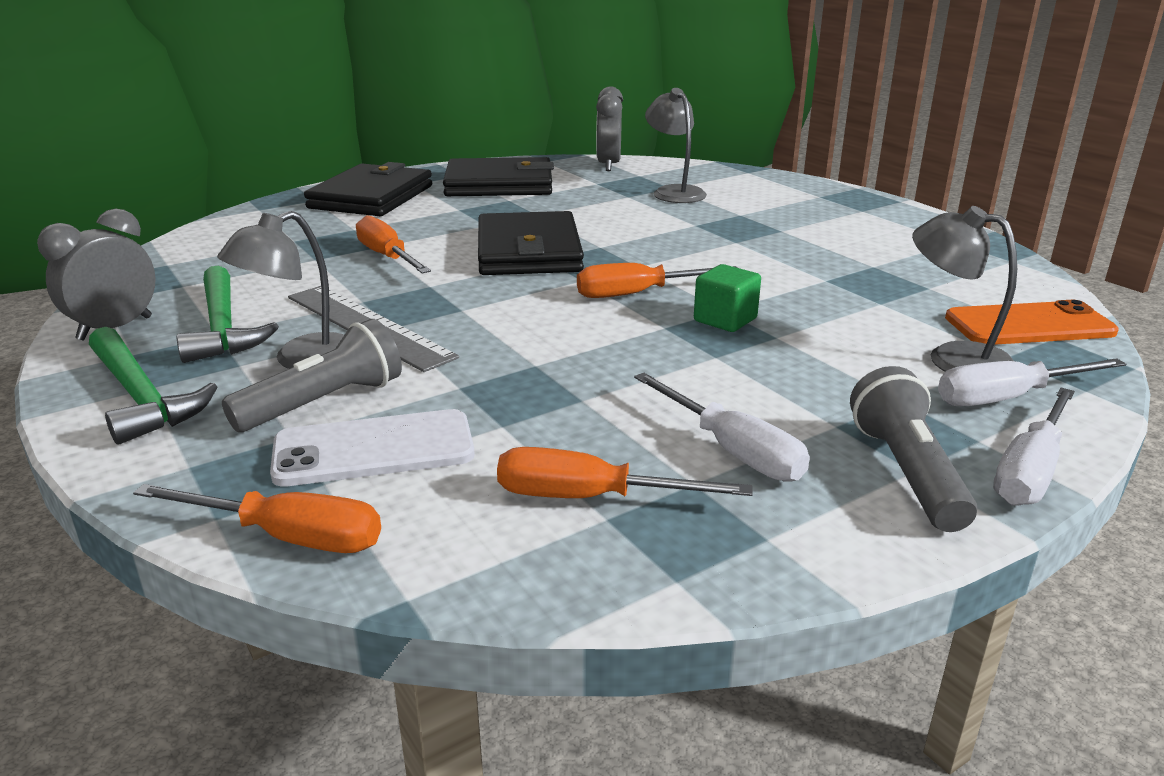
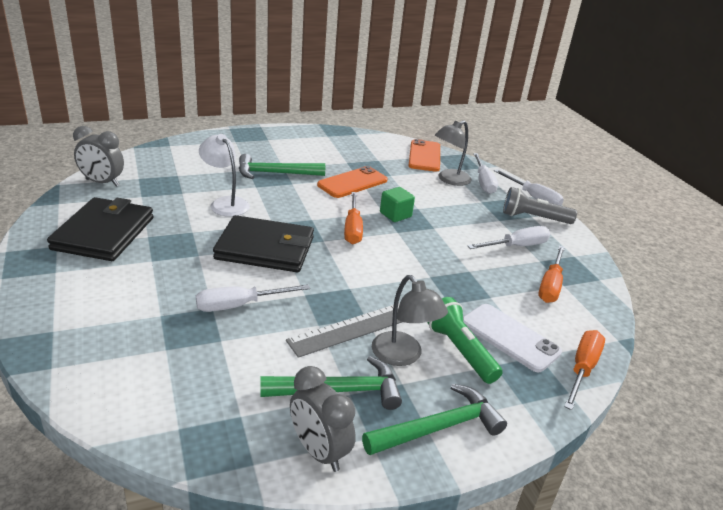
camera: 80 degrees left, 5 degrees up
grey flashlight [222,319,402,432] -> green flashlight [427,297,503,384]
white phone [270,409,475,487] -> white phone turned 45 degrees counterclockwise [463,304,562,372]
black wallet [304,162,432,216] -> none
orange screwdriver [356,215,431,273] -> white screwdriver [196,284,310,312]
grey lamp [645,88,707,203] -> none
none -> white lamp [199,134,250,217]
none -> green hammer [239,154,325,179]
none -> orange phone [317,166,388,198]

